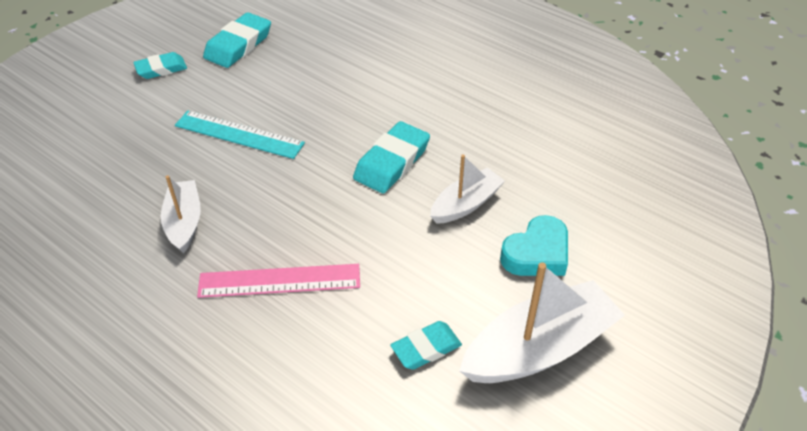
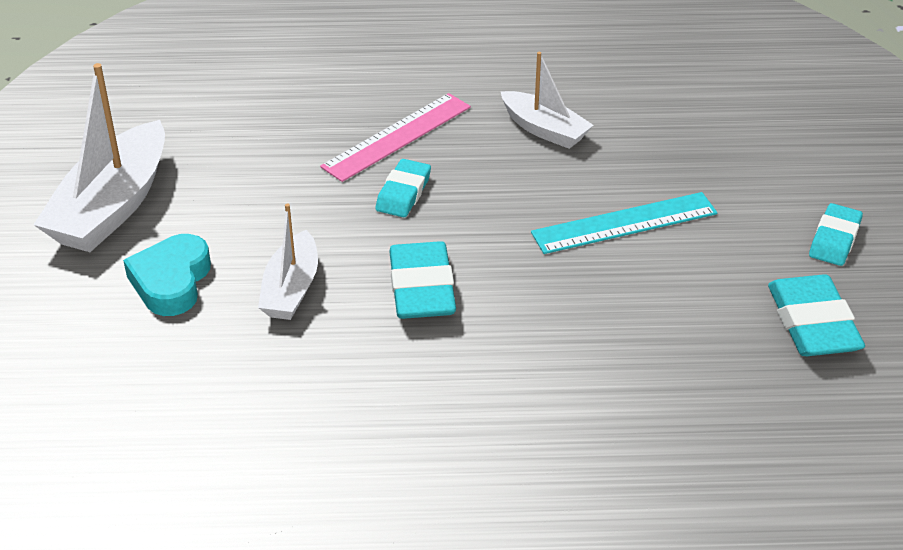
camera: 140 degrees right, 5 degrees down
turquoise eraser [390,321,462,370] -> turquoise eraser moved to [376,159,431,218]

